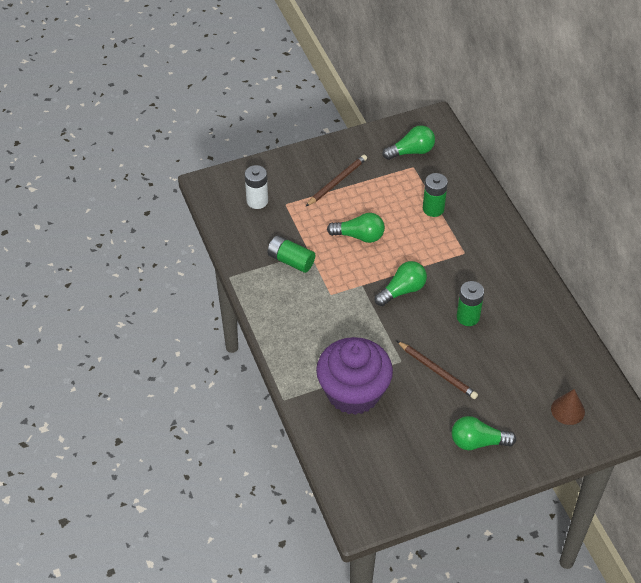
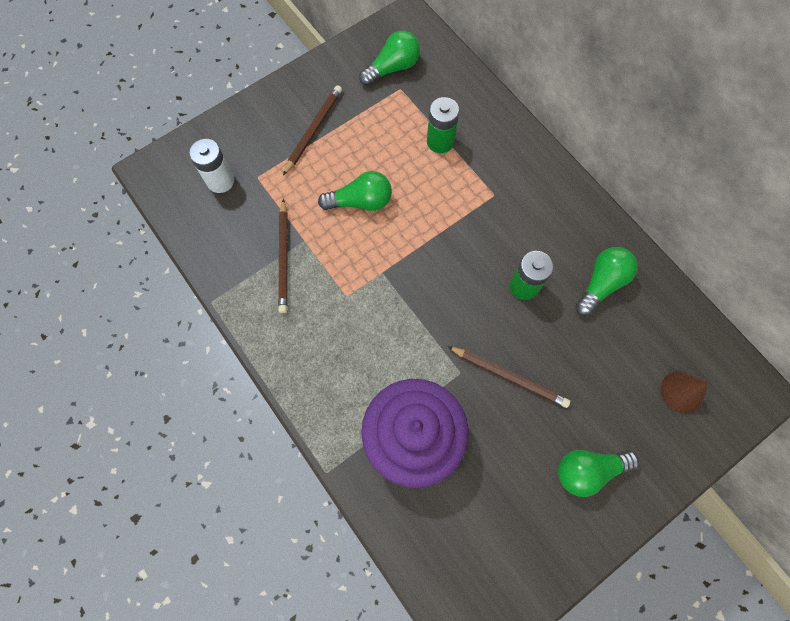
camera: 15 degrees left, 20 degrees up
green battery [268,235,315,273] -> brown pencil [278,199,288,313]
green light bulb [375,261,427,306] -> green light bulb moved to [575,247,638,316]

